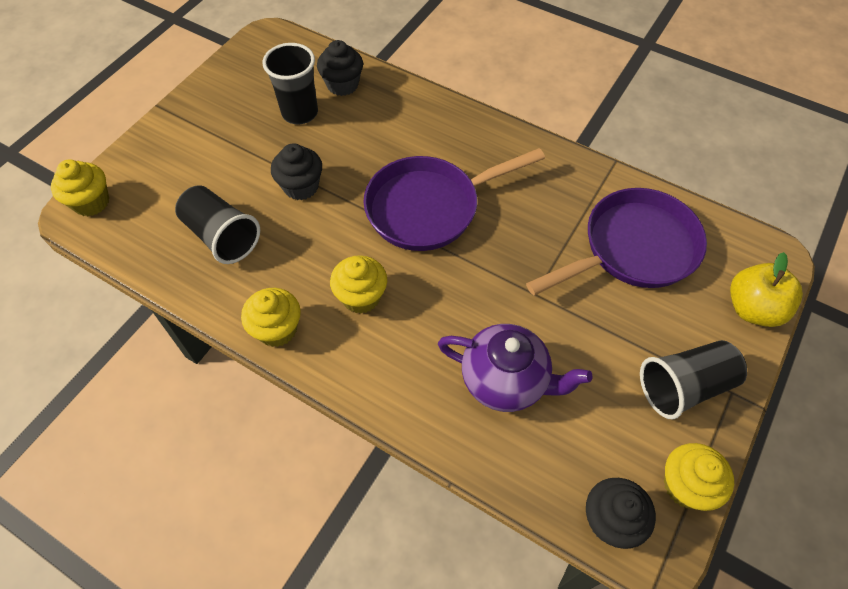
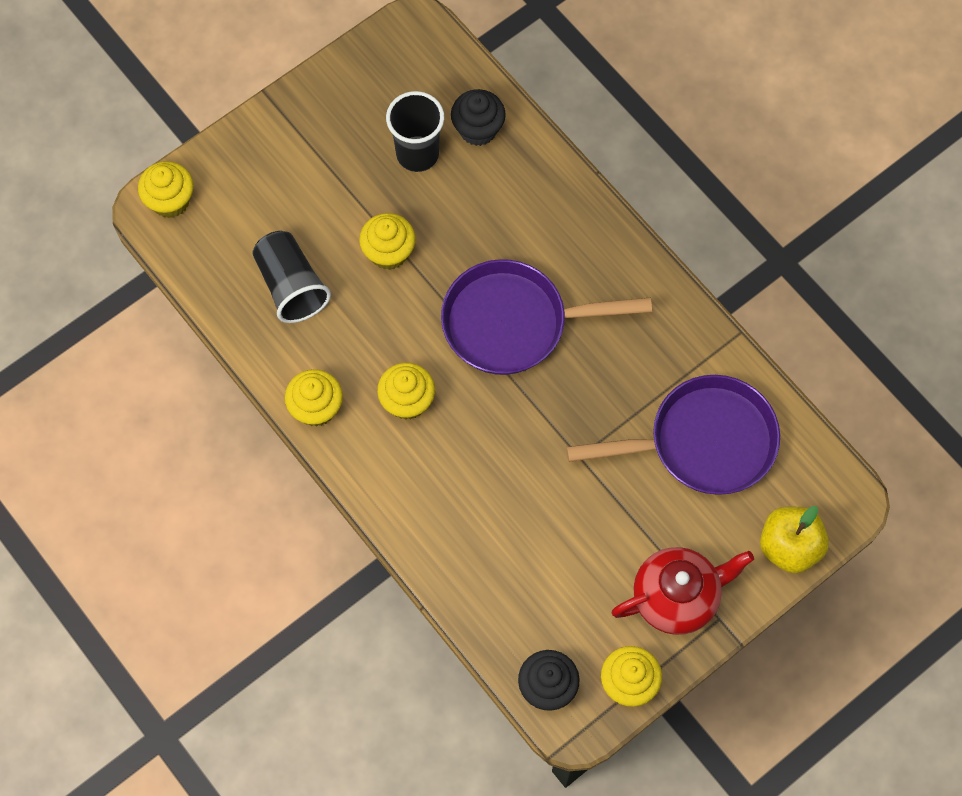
camera: 20 degrees right, 10 degrees up
black cupcake [271,143,322,200] -> yellow cupcake [359,213,416,270]
purple teapot [438,324,593,412] -> none
black cup [640,340,747,419] -> red teapot [612,547,754,635]

